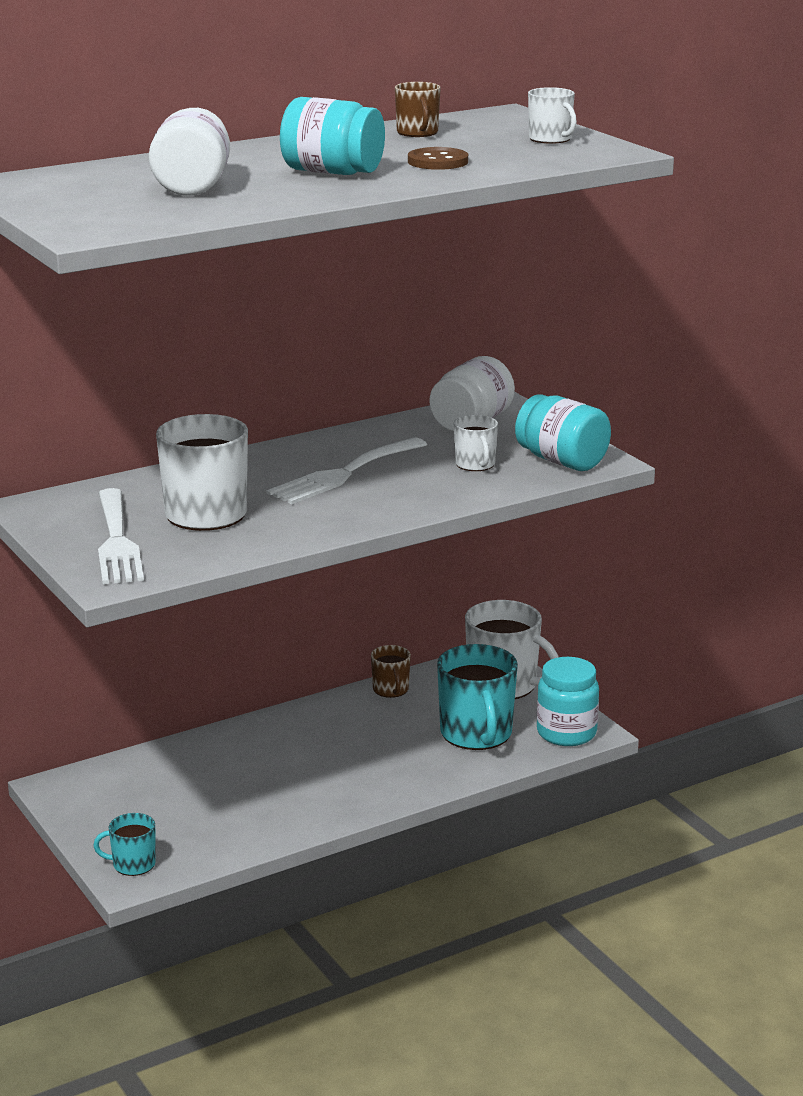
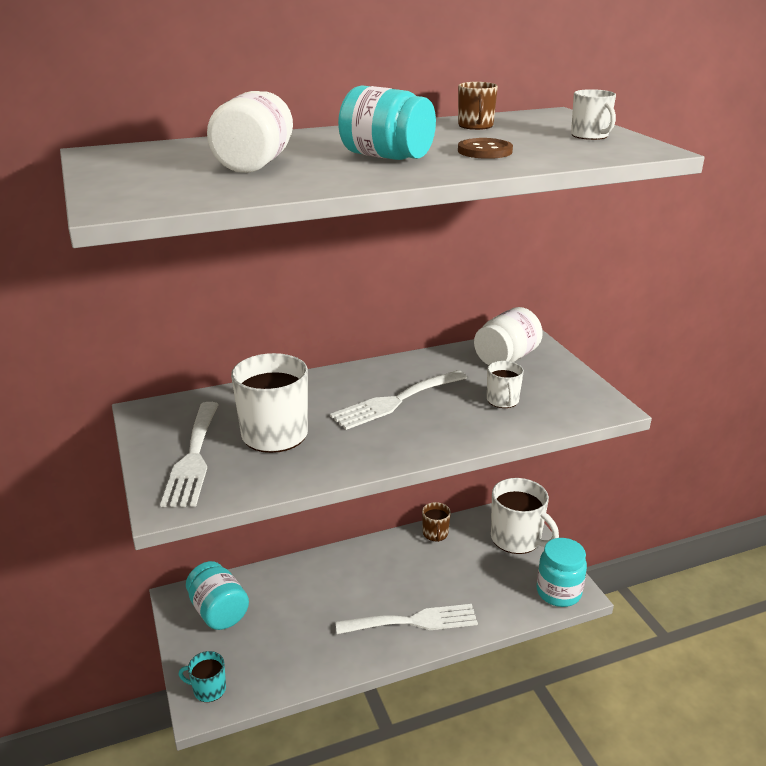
camera: 10 degrees right, 5 degrees up
turquoise mug [437,644,518,750] -> none
turquoise jar [515,394,611,471] -> turquoise jar moved to [186,561,249,630]
none -> white fork [335,604,478,634]

